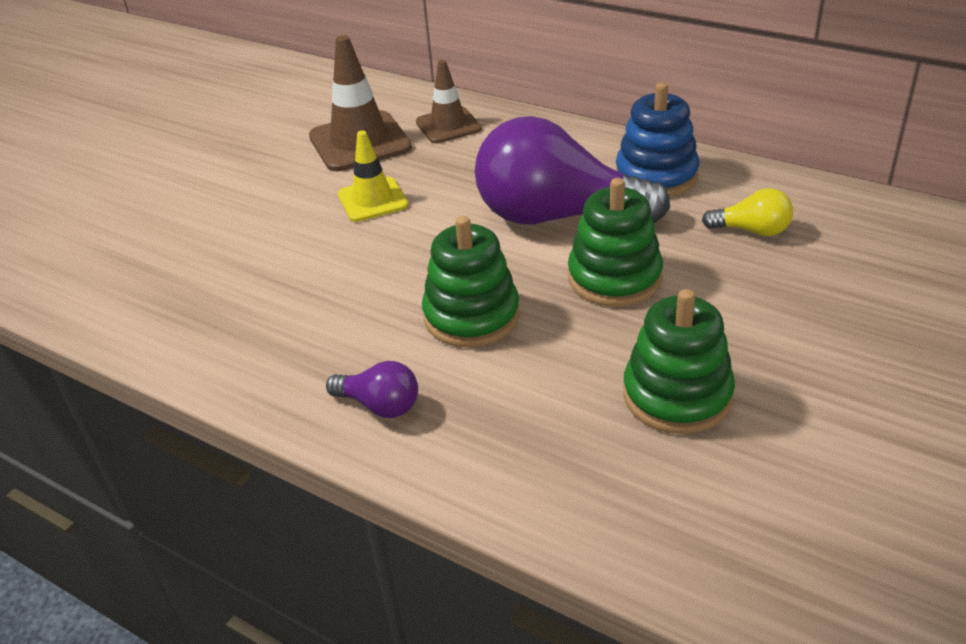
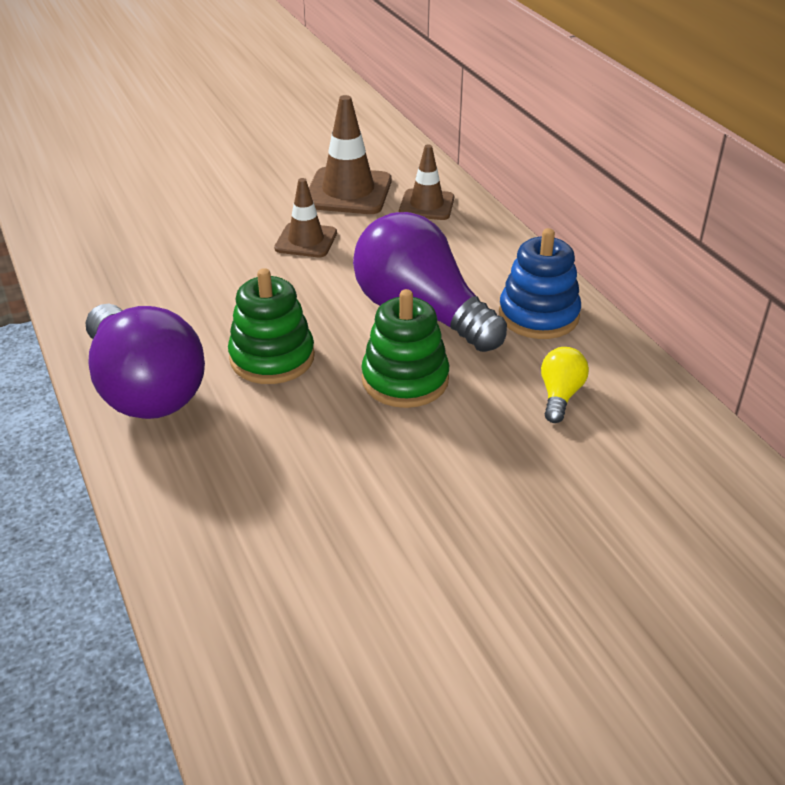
camera: 30 degrees right, 0 degrees up
purple light bulb [326,361,418,418] -> purple light bulb [85,303,205,419], size x2.30
yellow traffic cone [338,130,408,222] -> brown traffic cone [274,178,337,257]
green stacking toy [623,289,735,434] -> none
yellow light bulb [702,188,793,236] -> yellow light bulb turned 120 degrees counterclockwise [541,347,589,423]

